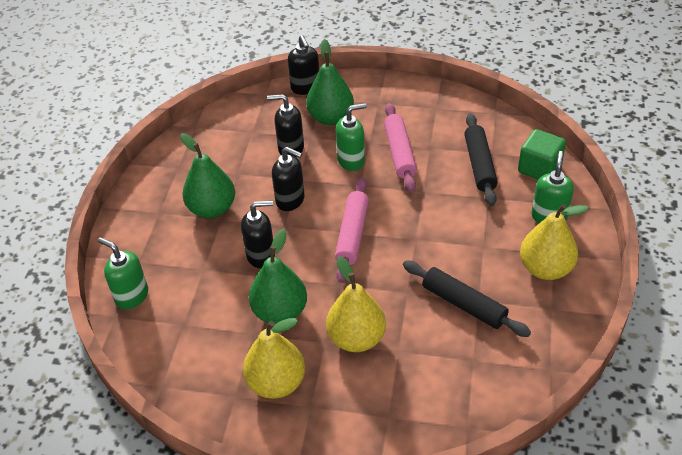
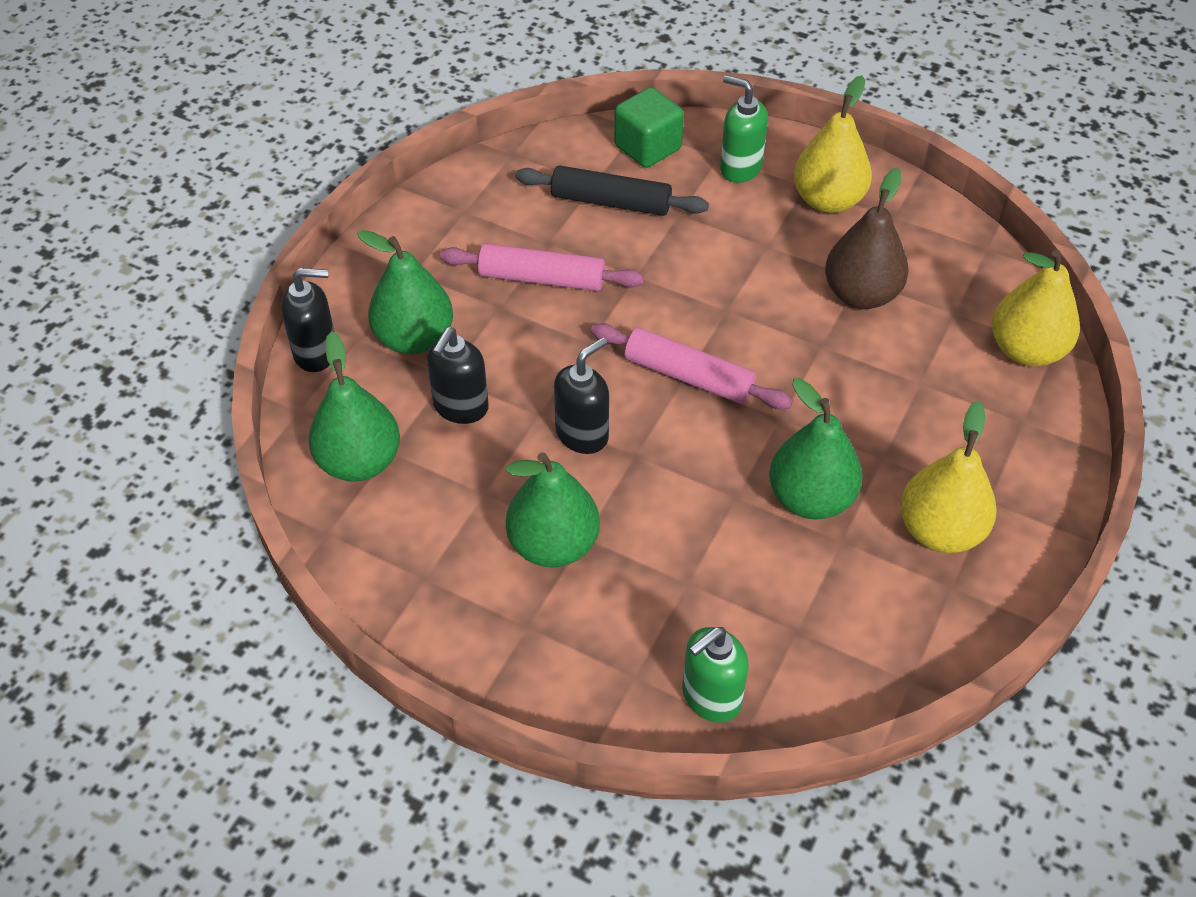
camera: 75 degrees left, 5 degrees up
black soap dispenser [241,200,275,268] -> none
yellow pear [326,256,386,352] -> yellow pear moved to [992,250,1080,366]
green soap dispenser [336,103,367,171] -> none
black rolling pin [403,261,531,337] -> brown pear [825,167,909,309]
none -> green pear [308,331,400,482]

